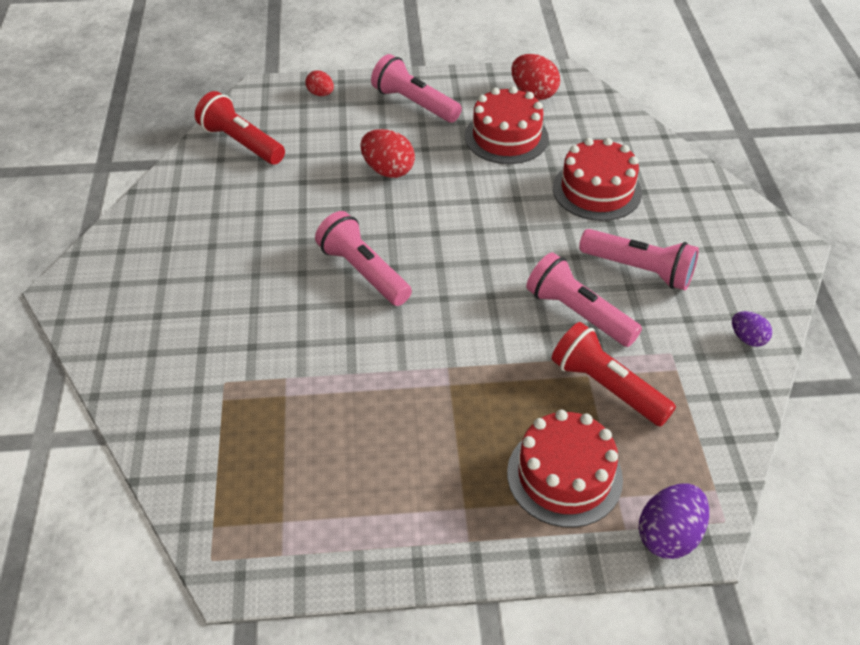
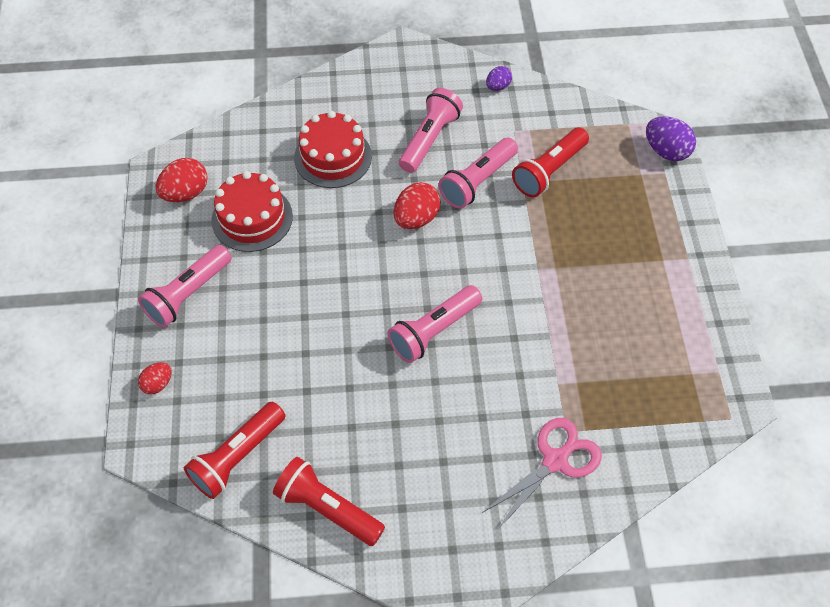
camera: 90 degrees left, 10 degrees up
red egg [360,129,415,178] -> red egg moved to [394,182,441,229]
red cake [507,410,623,528] -> none
none -> red flashlight [273,457,385,546]
none -> pink scissors [482,418,602,529]

